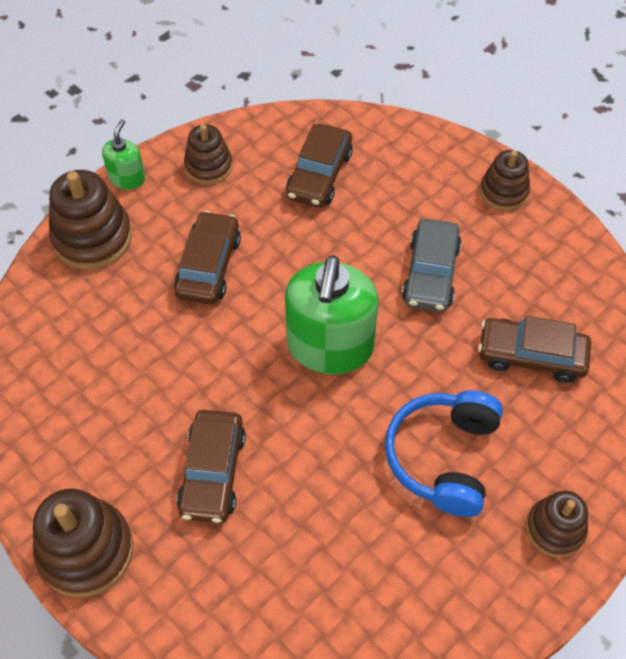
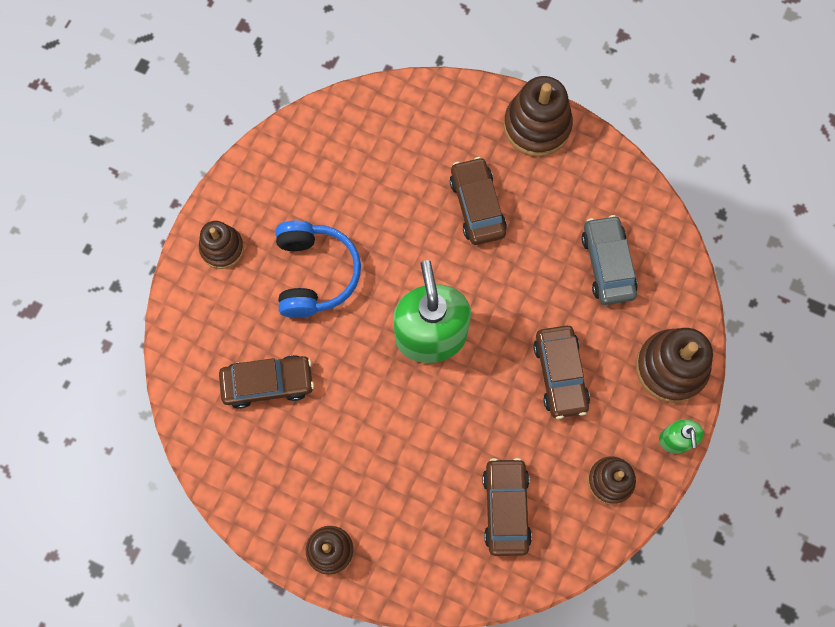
camera: 160 degrees right, 15 degrees up
grey car [402,219,462,312] -> grey car moved to [581,215,638,305]

